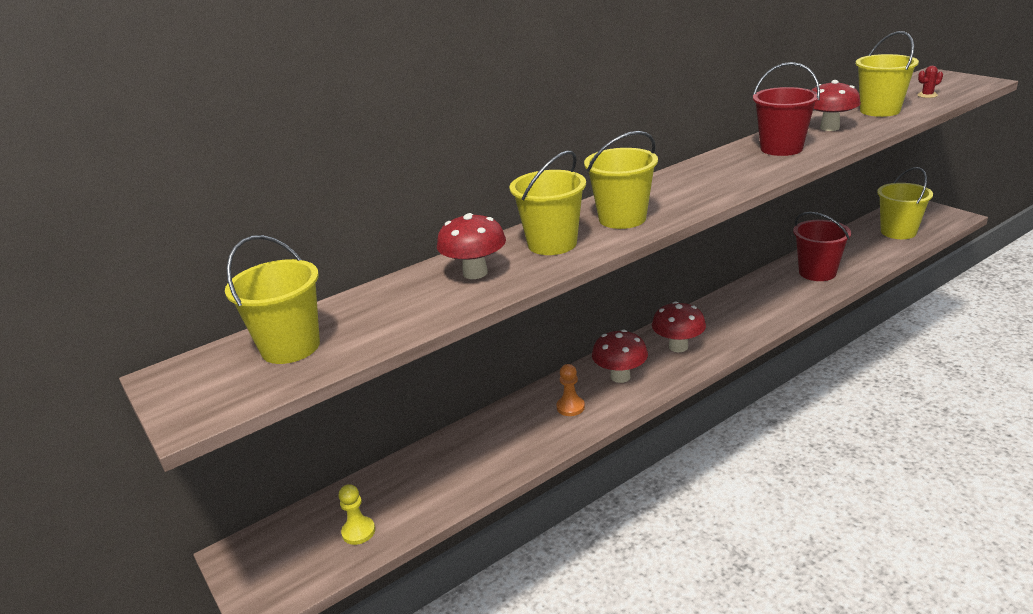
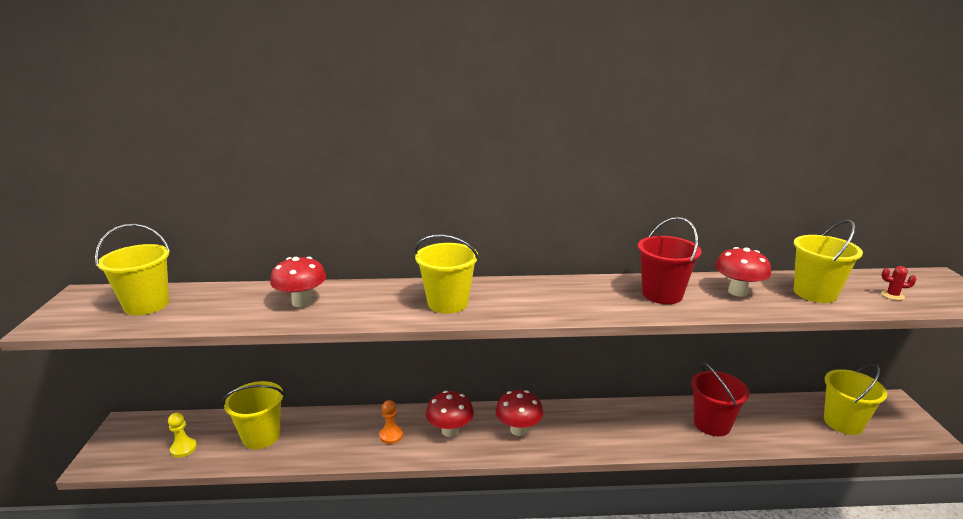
camera: 30 degrees right, 5 degrees down
yellow bucket [510,150,586,255] -> yellow bucket moved to [222,381,285,449]

